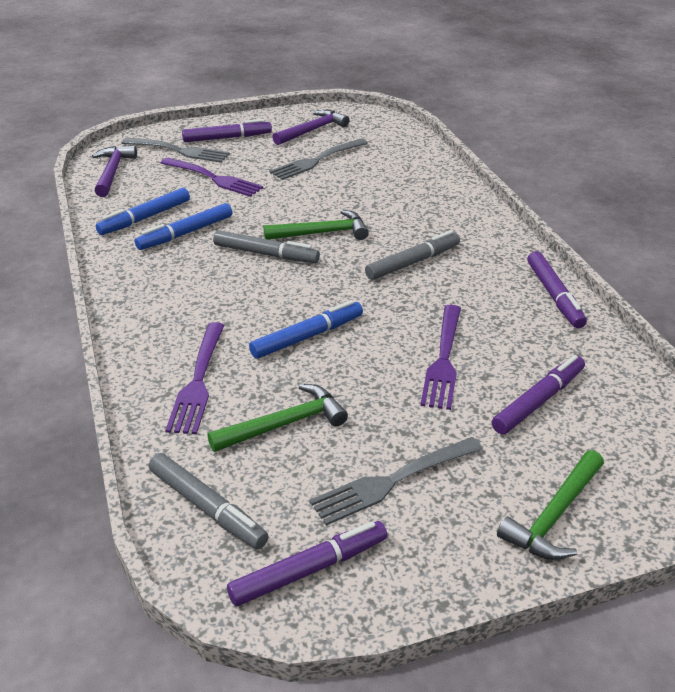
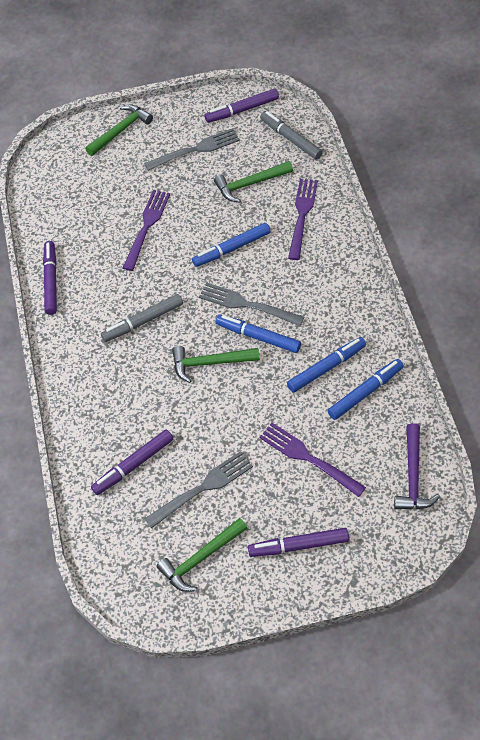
camera: 170 degrees left, 20 degrees up
grey fork [121,137,230,162] -> grey fork moved to [199,282,304,326]
grey marker [213,230,320,263] -> blue marker [216,314,301,353]
purple hammer [273,110,349,145] -> green hammer [156,518,248,592]
purple marker [492,355,585,434] -> purple marker moved to [91,429,173,495]

